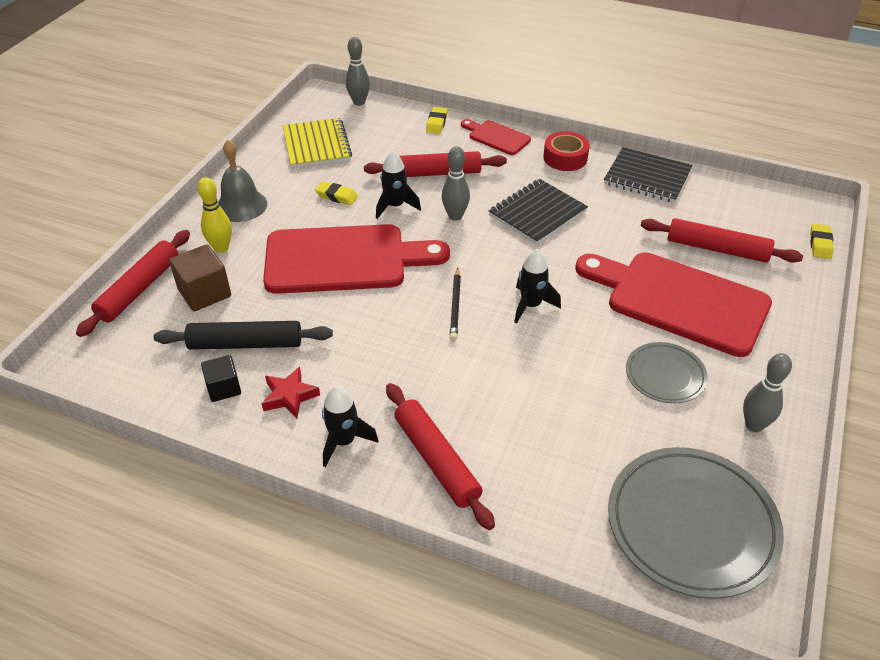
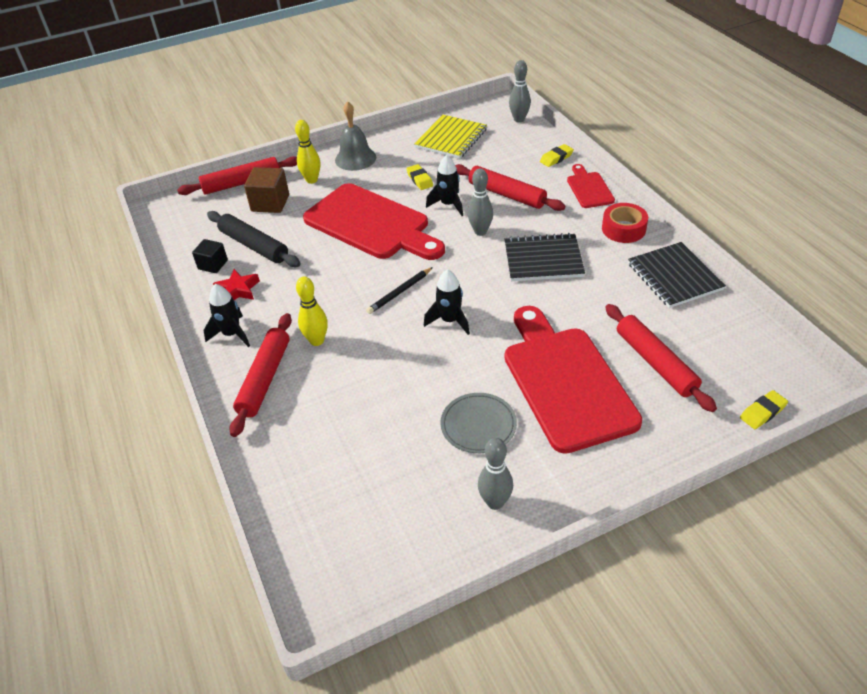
camera: 45 degrees right, 0 degrees up
grey plate [608,447,784,599] -> none
none -> yellow bowling pin [296,277,328,346]

